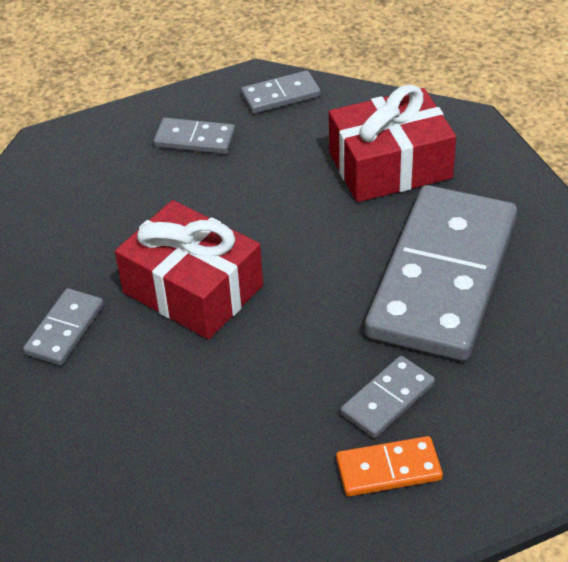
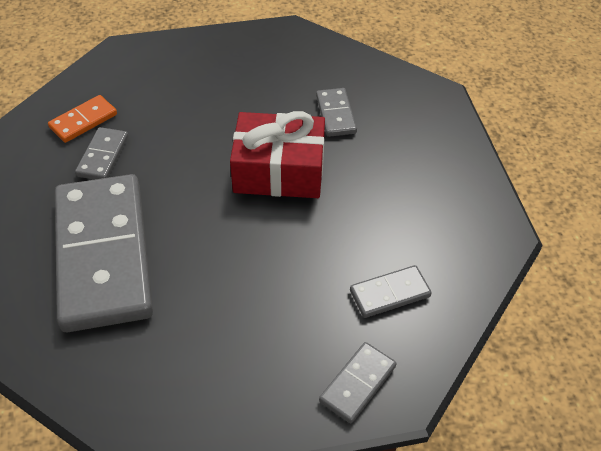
camera: 145 degrees right, 5 degrees up
red gift [329,84,456,202] -> none

